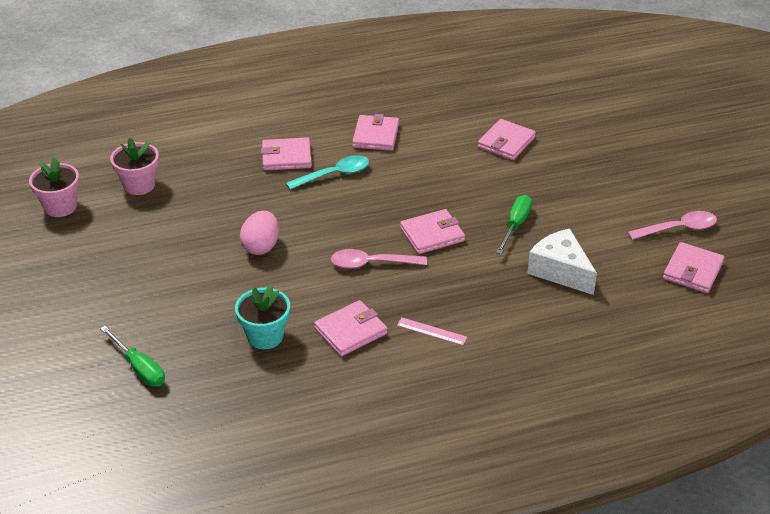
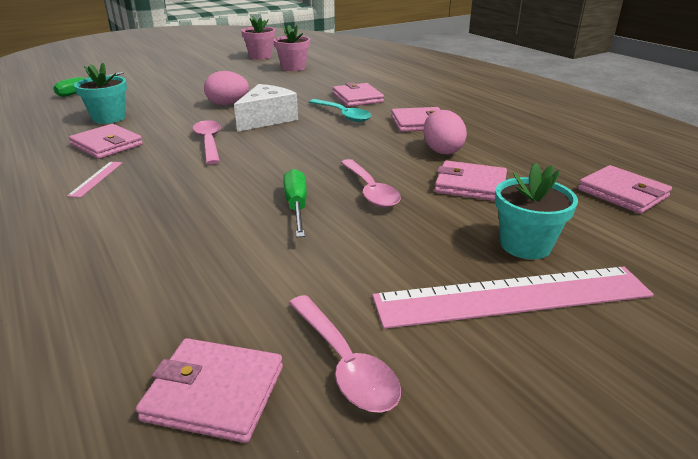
camera: 75 degrees right, 10 degrees down
pink wallet [400,209,465,254] -> pink wallet moved to [578,165,672,214]
green screwdriver [496,195,532,254] -> green screwdriver turned 105 degrees counterclockwise [283,169,307,237]
white cheese [527,228,597,295] -> white cheese moved to [234,84,298,132]
none -> pink spoon [341,159,401,208]
none -> pink ruler [372,267,654,329]
none -> pink egg [423,110,467,154]
none -> turquoise flower pot [495,163,578,259]

